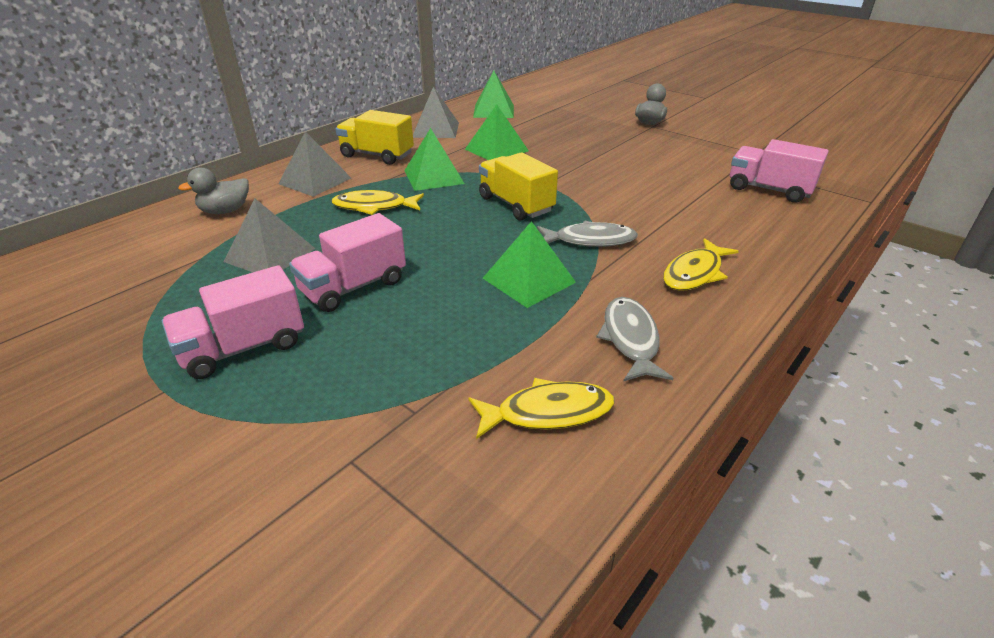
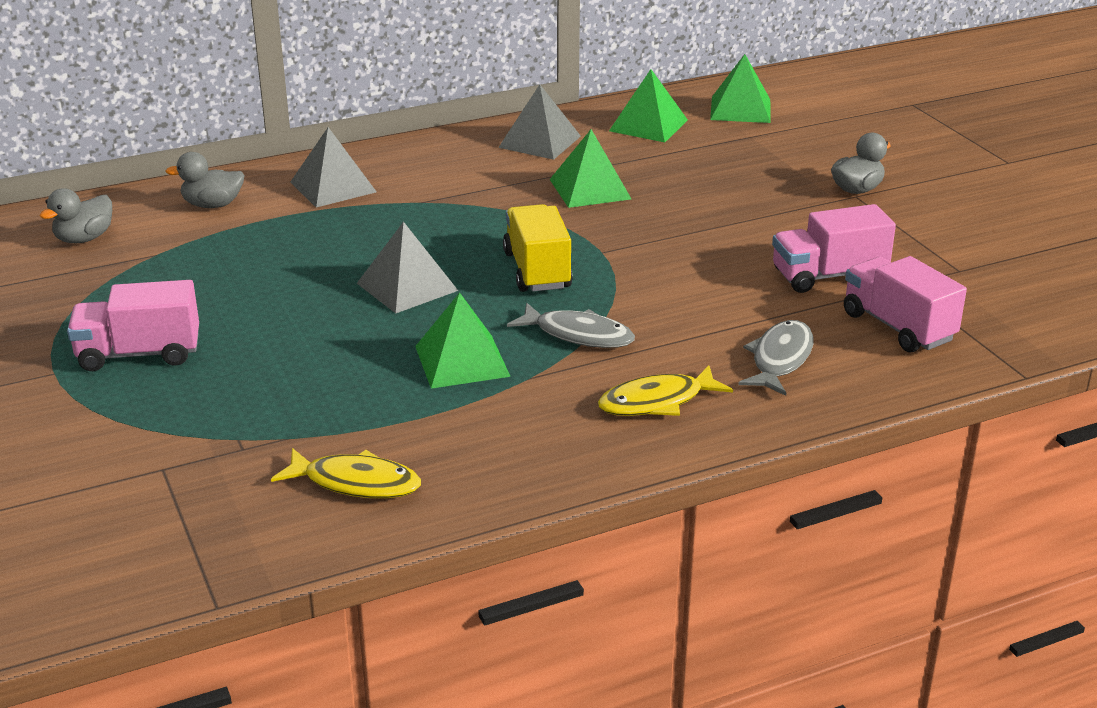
camera: 25 degrees right, 5 degrees down
grey pyramid [224,199,316,272] -> grey pyramid moved to [357,222,458,314]
pink truck [289,213,406,312] -> pink truck moved to [772,204,896,293]
yellow fish [332,190,424,215] -> none
yellow truck [336,110,414,165] -> none
green pyramid [404,128,465,191] -> green pyramid moved to [710,54,771,123]
grey fish [596,297,673,382] -> grey fish moved to [738,320,813,396]
none -> grey duck [39,188,112,243]

